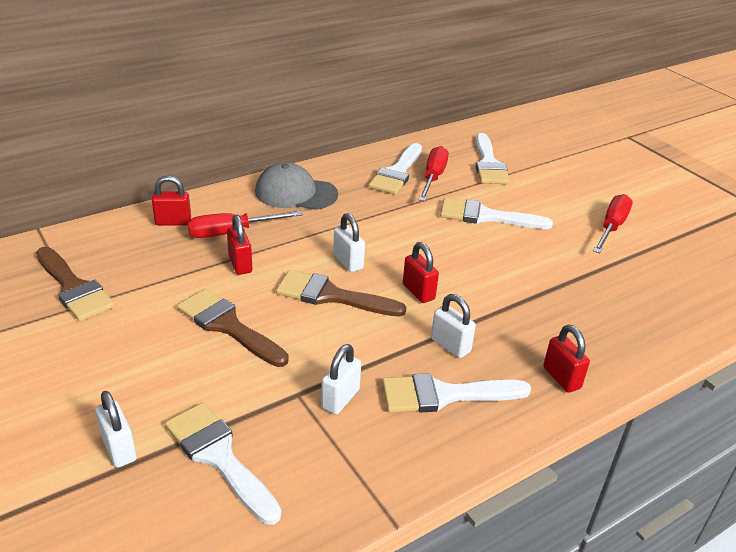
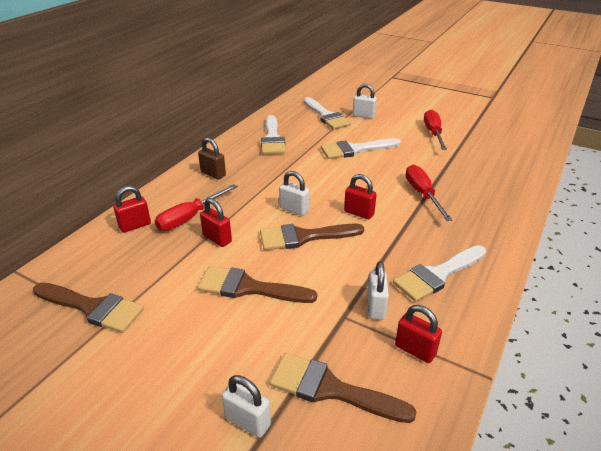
camera: 25 degrees left, 0 degrees up
white brush [165,402,282,525] -> brown brush [270,353,417,423]
grey cap [255,162,338,210] -> brown padlock [198,137,226,180]
red screwdriver [419,146,449,201] -> red screwdriver moved to [406,165,452,221]
white padlock [431,294,476,358] -> white padlock moved to [353,84,377,119]
red padlock [543,324,590,393] -> red padlock moved to [395,305,442,363]

